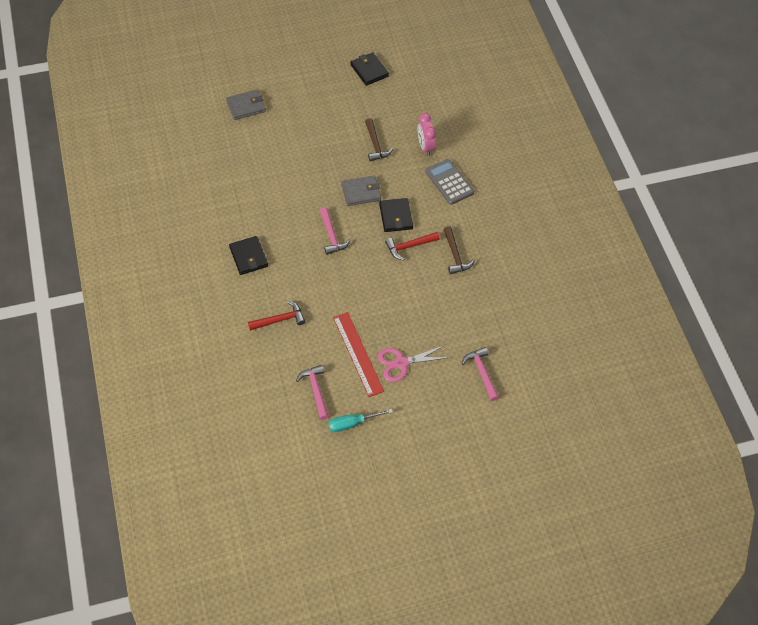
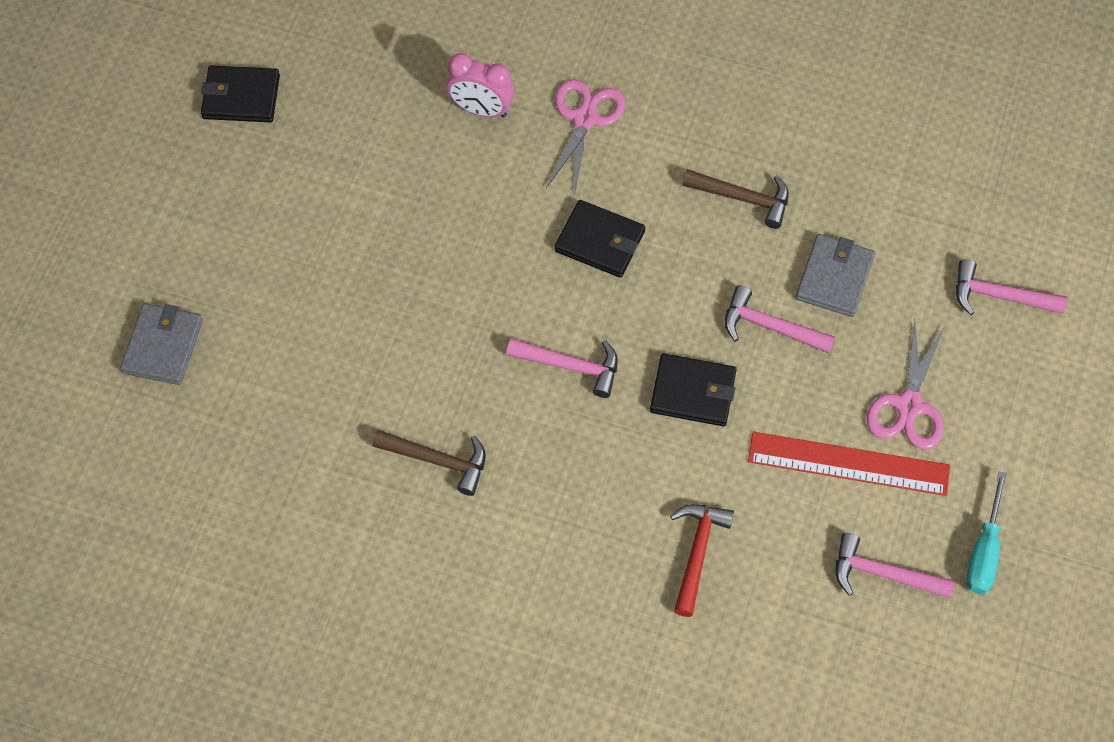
camera: 55 degrees left, 5 degrees up
black wallet [229,236,268,275] -> black wallet moved to [650,353,737,426]
grey wallet [341,176,381,206] -> grey wallet moved to [796,234,875,317]
brown hammer [365,118,393,161] -> brown hammer moved to [372,430,486,496]
red hammer [385,232,440,260] -> none
grey calculator [425,159,474,205] -> pink scissors [546,79,625,196]
none -> pink hammer [725,285,835,353]

